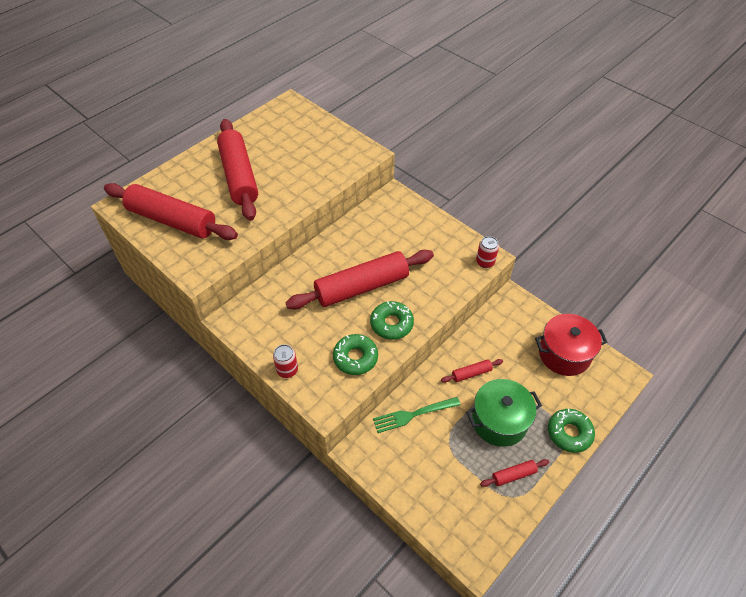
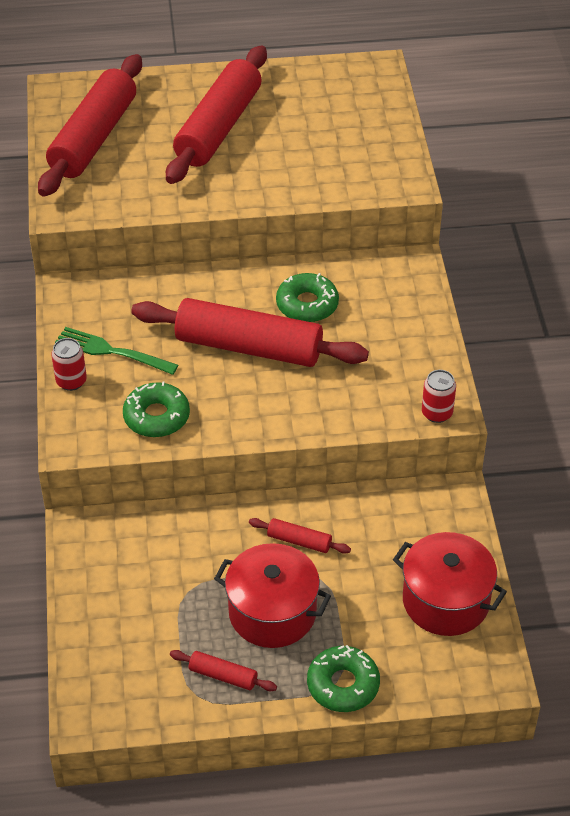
camera: 40 degrees right, 5 degrees down
red rolling pin [104,183,238,240] -> red rolling pin turned 45 degrees clockwise [38,54,142,197]
green donut [370,301,414,340] -> green donut moved to [276,273,339,322]
green fork [373,397,460,433] -> green fork moved to [55,327,178,375]
green pot [466,379,542,447] -> red pot [214,543,331,648]

